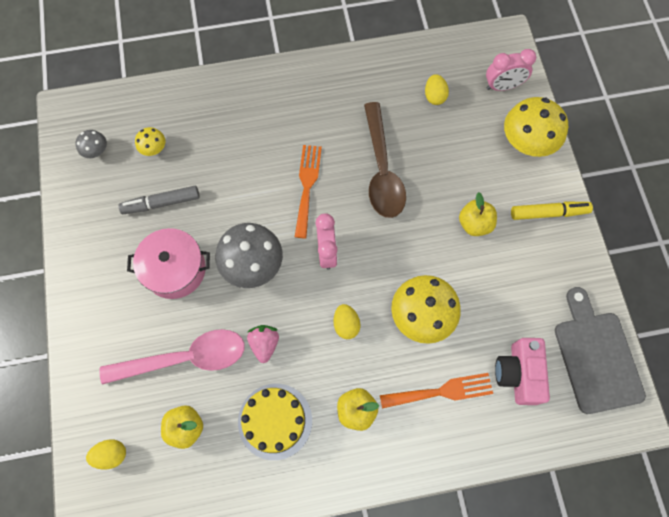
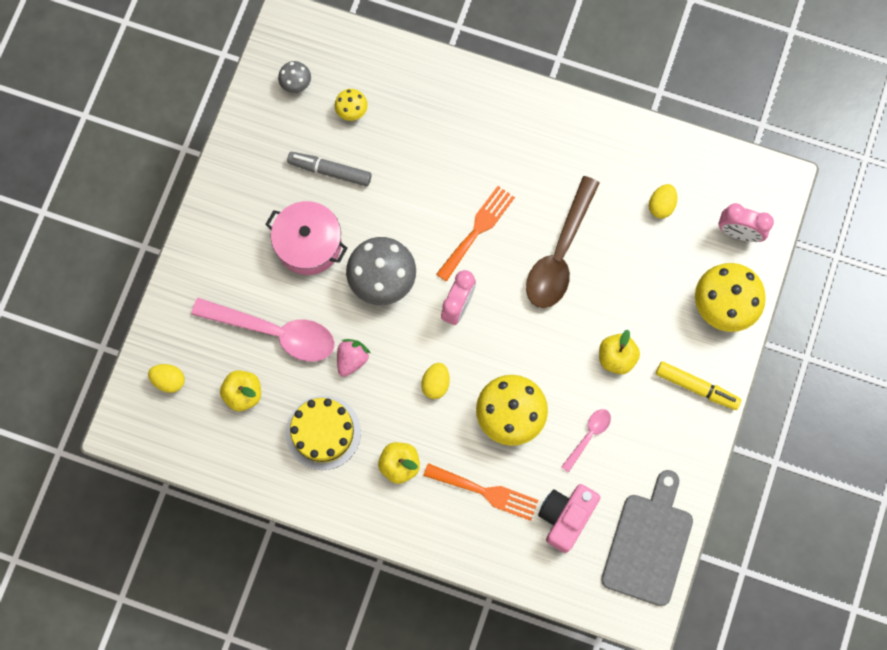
camera: 30 degrees right, 5 degrees up
none -> pink spoon [561,409,611,472]

